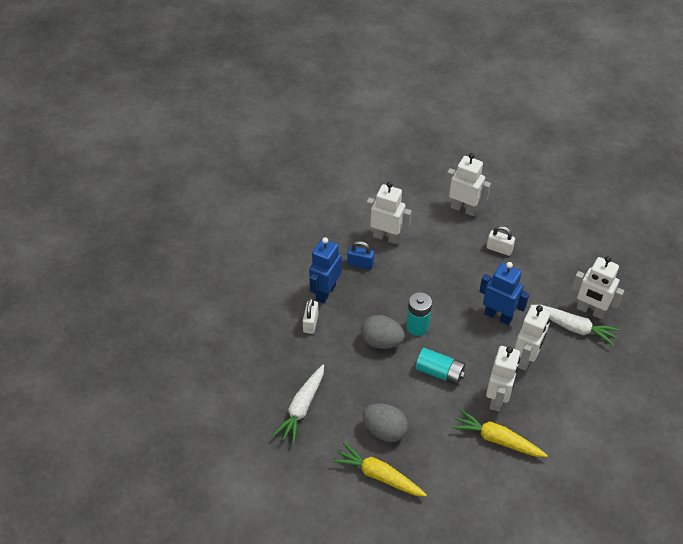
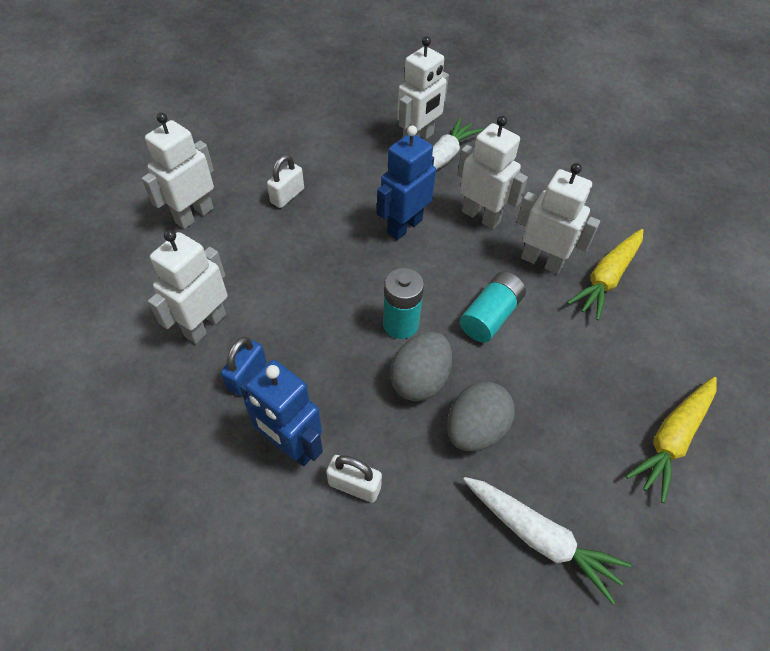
camera: 80 degrees left, 5 degrees up
grey egg [363,403,408,442] -> grey egg moved to [447,381,515,451]

